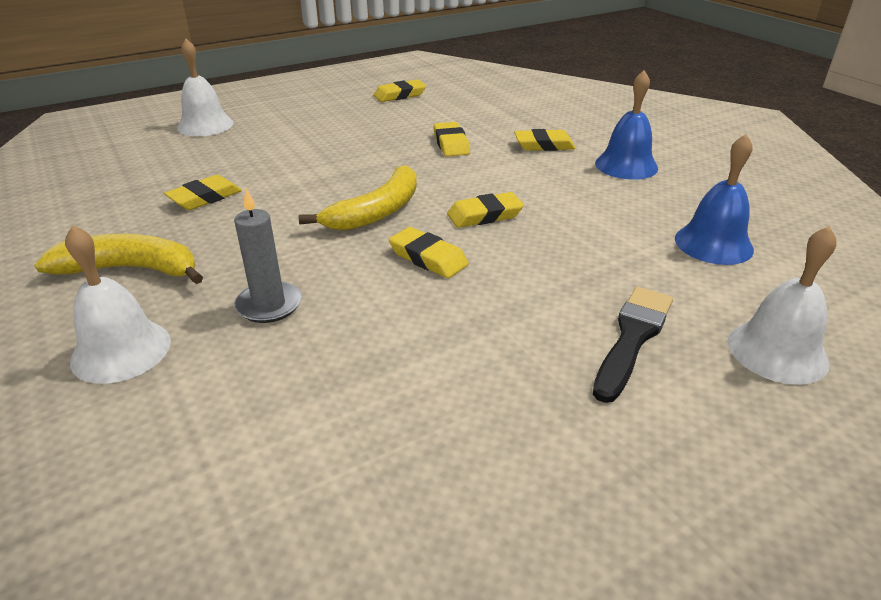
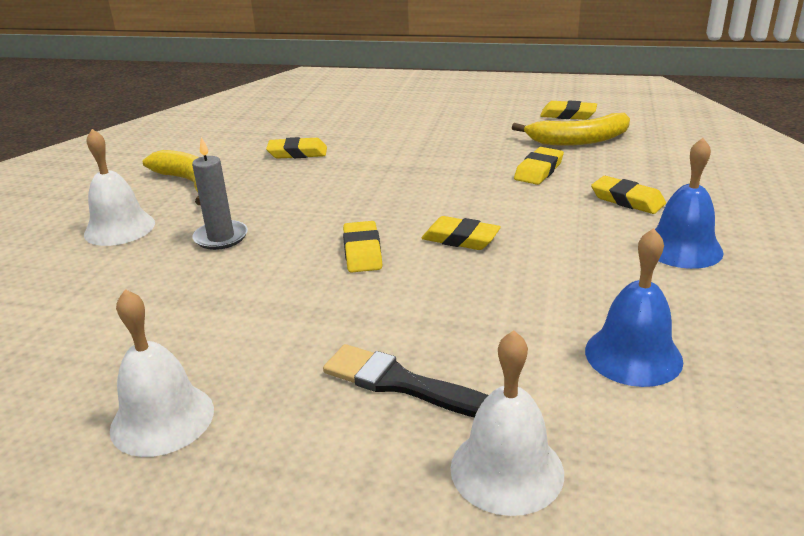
camera: 45 degrees right, 5 degrees down
white bell [177,39,234,136] -> white bell moved to [110,289,214,457]
yellow banana [299,165,417,231] -> yellow banana moved to [512,113,630,146]
black brush [593,287,673,403] -> black brush turned 135 degrees counterclockwise [323,344,488,418]

